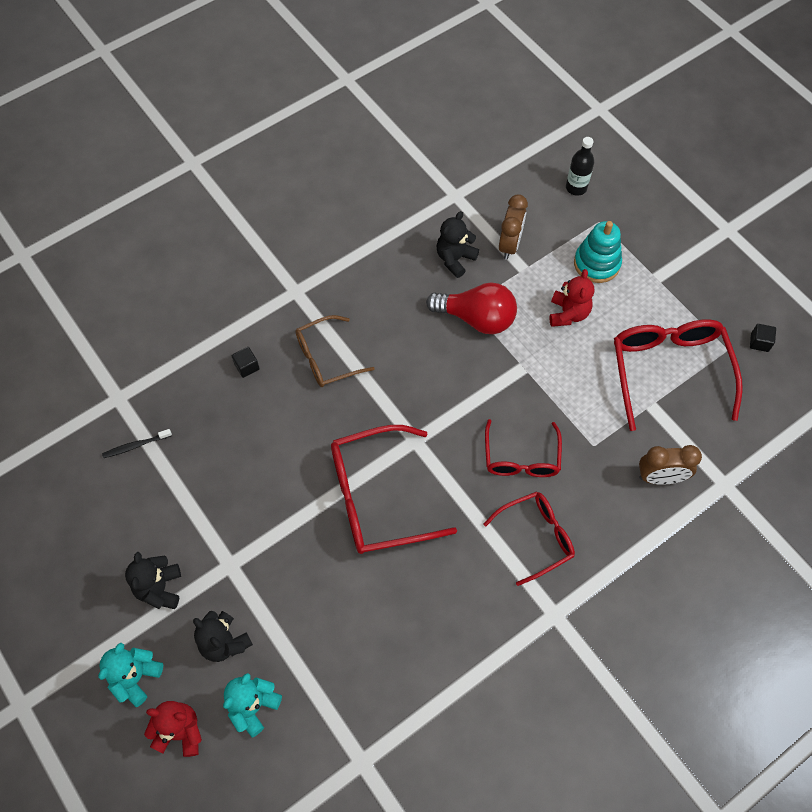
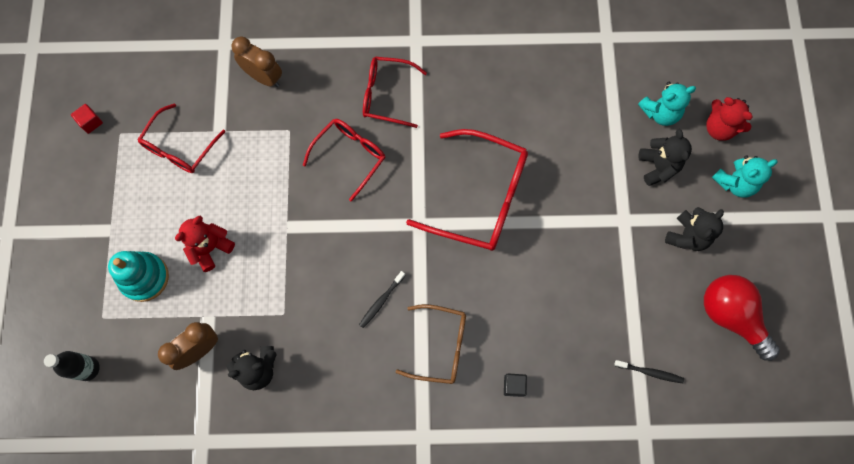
camera: 145 degrees left, 10 degrees up
red light bulb [426,282,517,334] -> red light bulb moved to [704,275,780,361]
red glasses [614,319,743,431] -> red glasses [137,103,225,173], size x0.62
black cube [750,324,776,352] -> red cube [71,104,103,134]
none -> black toothbrush [359,271,405,328]

